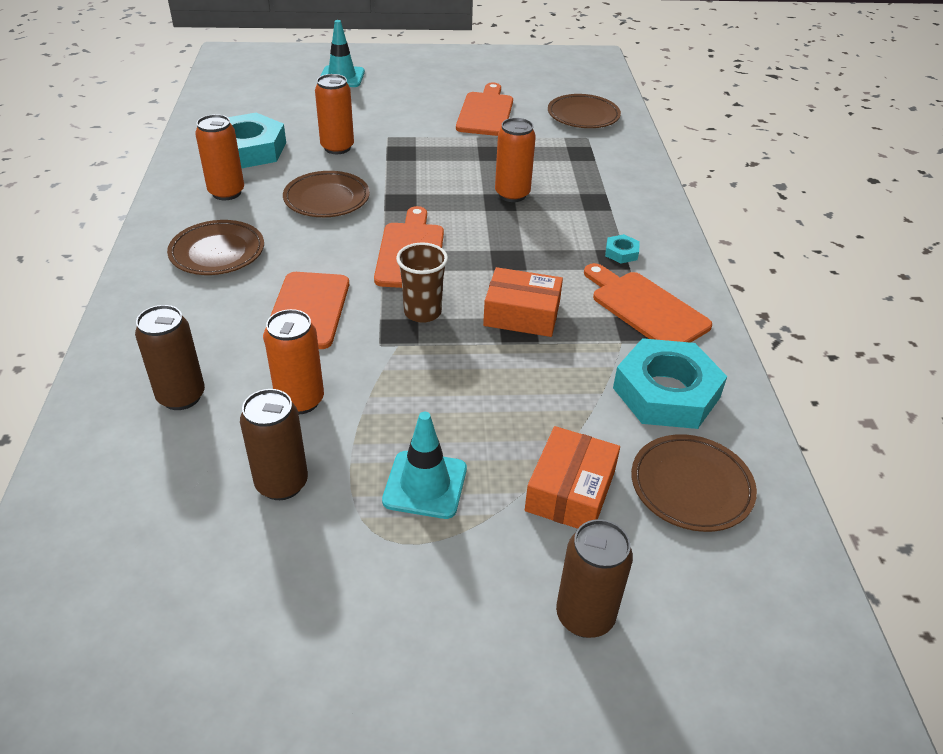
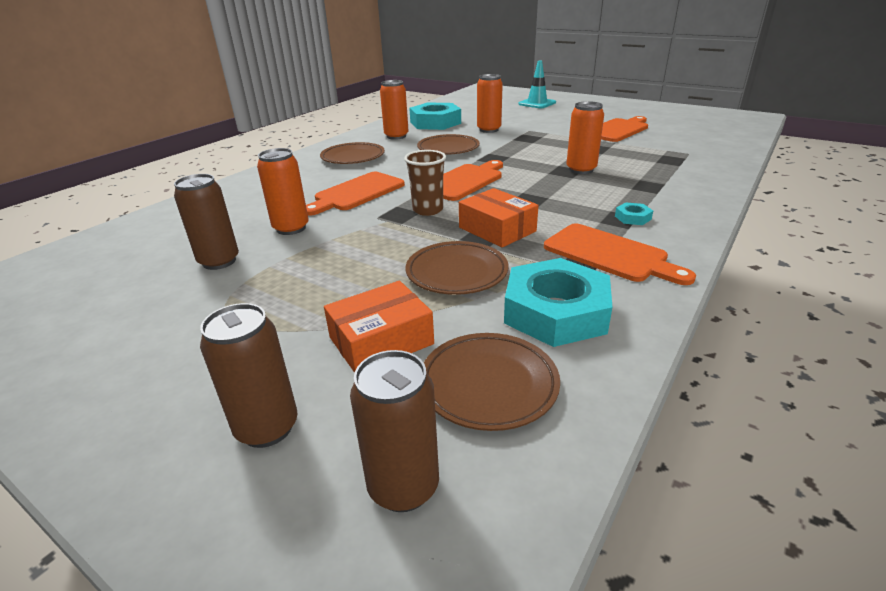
camera: 40 degrees right, 10 degrees down
brown can [135,305,205,410] -> brown can moved to [350,350,439,512]
turquoise traffic cone [382,412,467,519] -> none
brown plate [548,94,621,128] -> brown plate moved to [405,241,508,295]
orange cutting board [584,263,712,343] -> orange cutting board turned 135 degrees clockwise [544,224,696,285]

